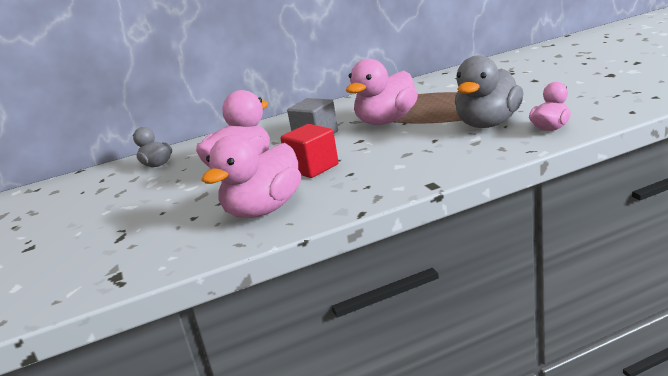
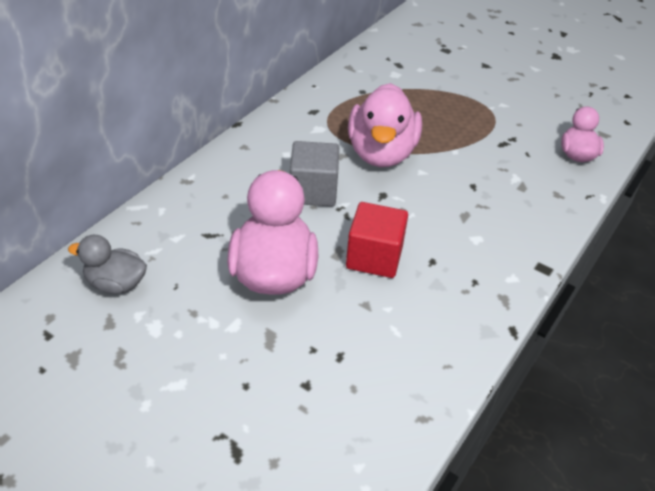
camera: 40 degrees left, 20 degrees up
pink duck [201,135,301,218] -> none
grey duck [455,55,523,128] -> none

